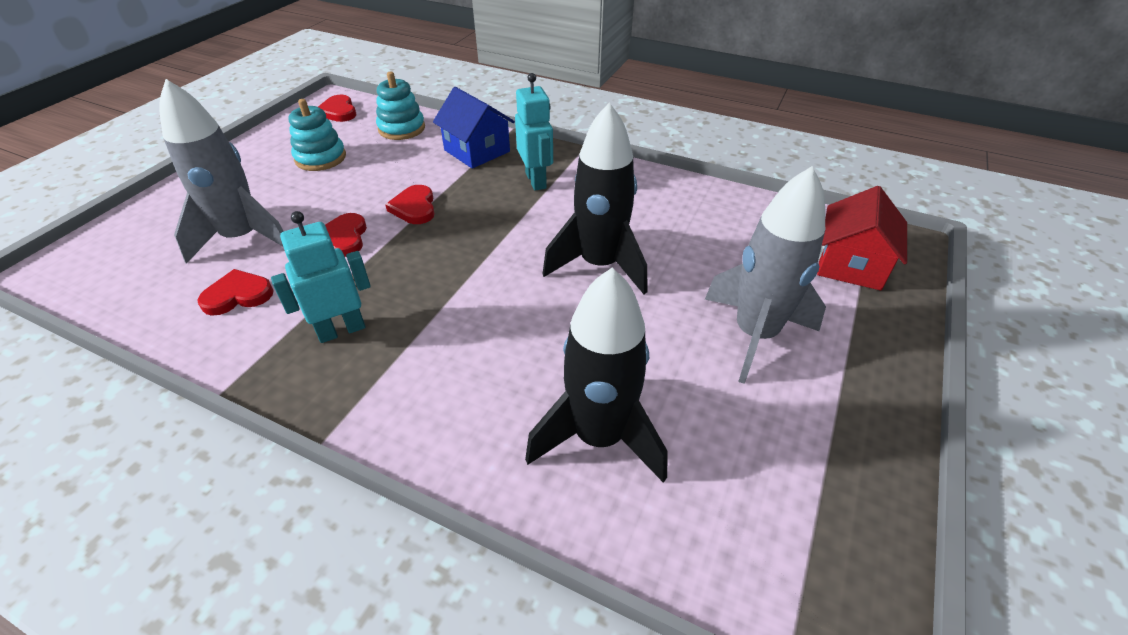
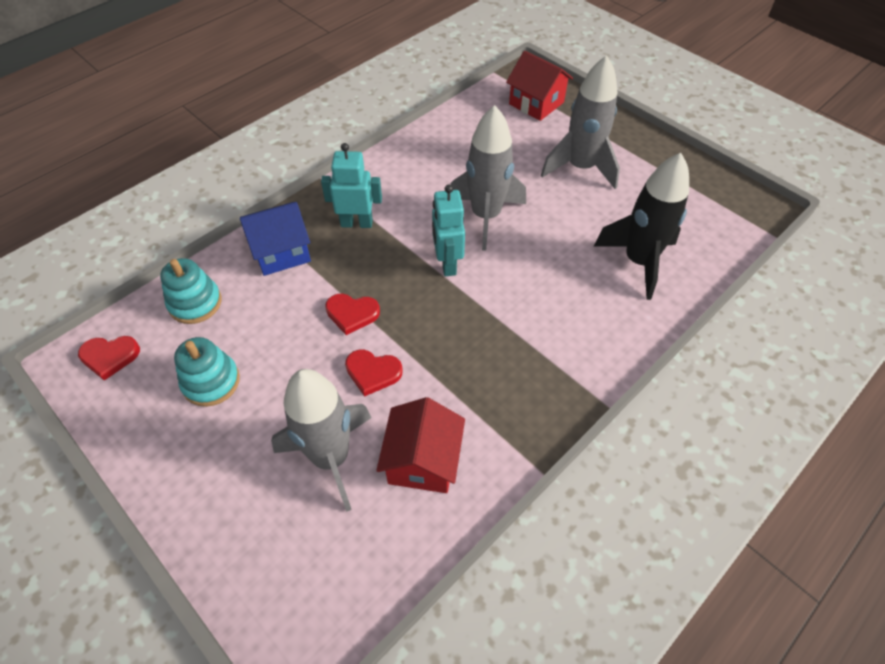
camera: 70 degrees left, 10 degrees up
red heart [197,269,274,316] -> red house [376,397,465,493]
turquoise robot [271,211,371,343] -> turquoise robot moved to [432,185,465,276]
black rocket [543,103,647,294] -> grey rocket [450,105,526,251]

